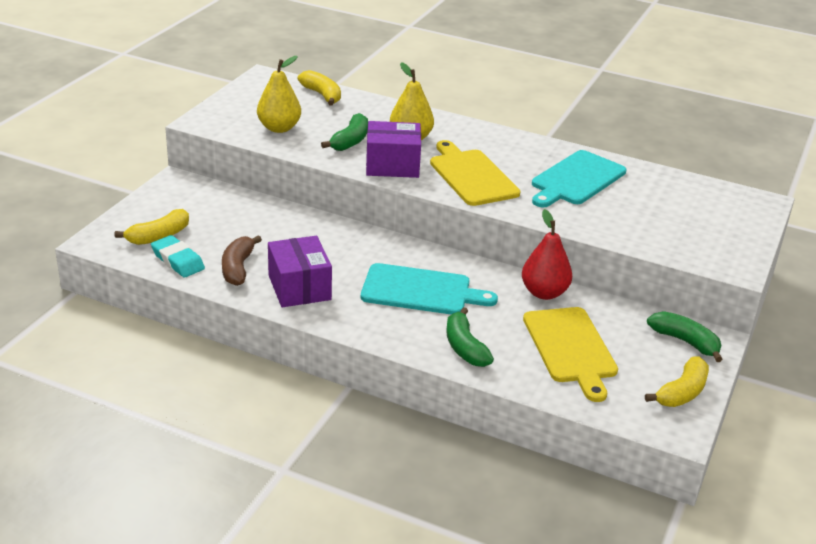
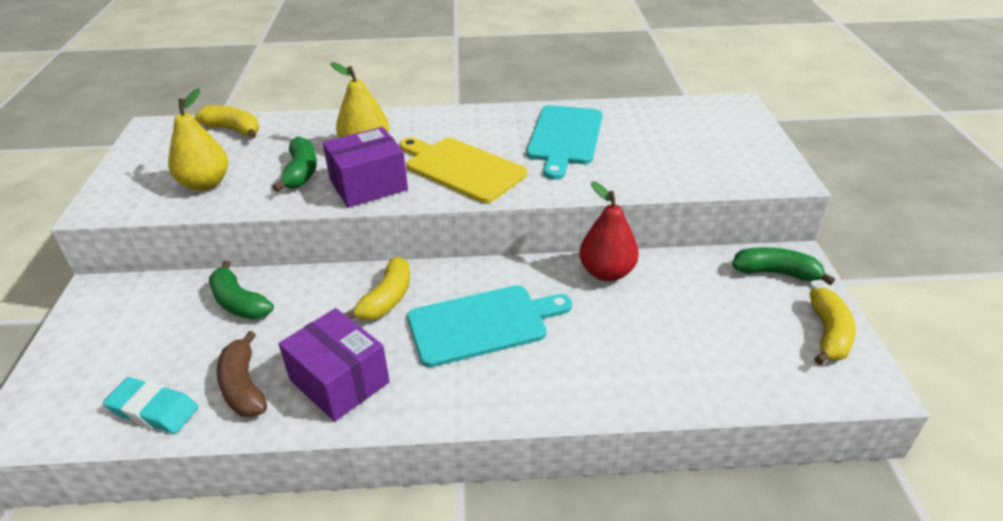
camera: 25 degrees left, 5 degrees up
yellow banana [115,209,189,245] -> yellow banana moved to [343,257,410,320]
green banana [446,307,494,367] -> green banana moved to [209,261,274,320]
yellow cutting board [523,307,618,402] -> none

